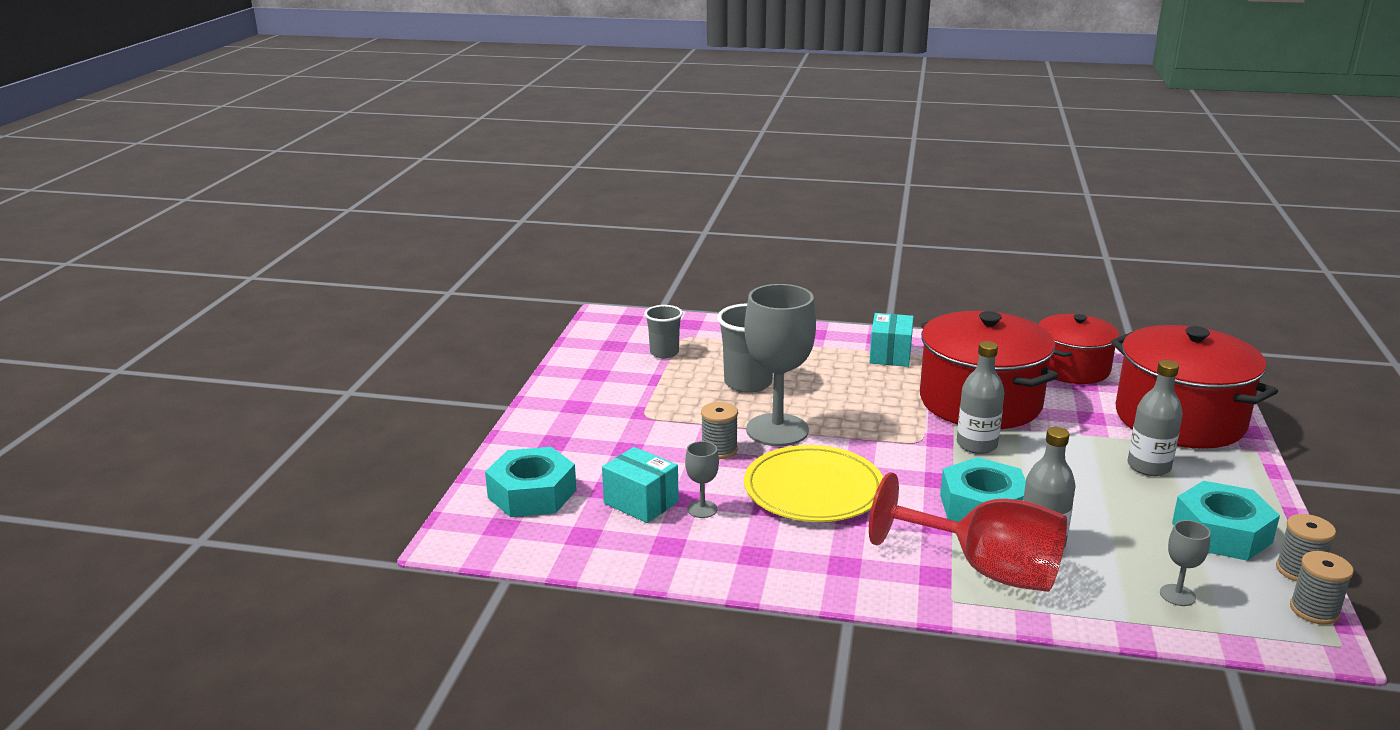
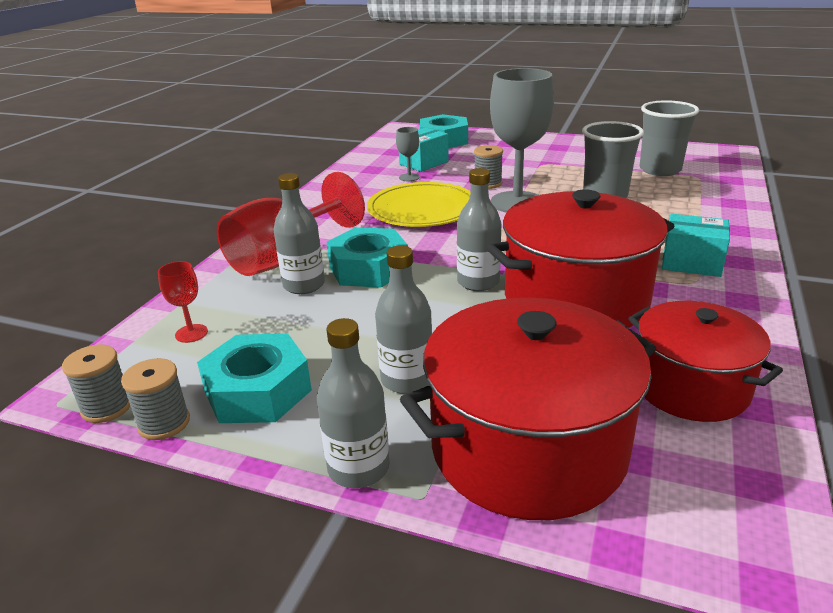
camera: 100 degrees right, 5 degrees up
grey cup [645,305,683,358] -> grey cup [640,100,699,176], size x1.57
grey goblet [1160,520,1211,606] -> red goblet [158,261,208,343]
none -> grey bottle [317,318,389,488]

